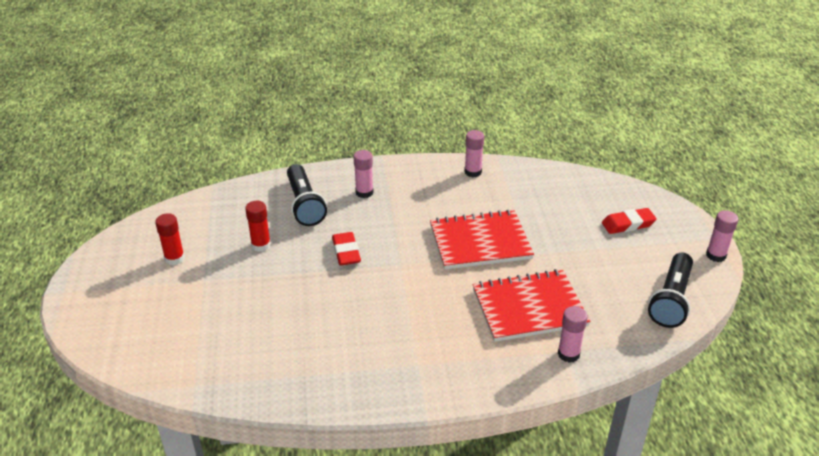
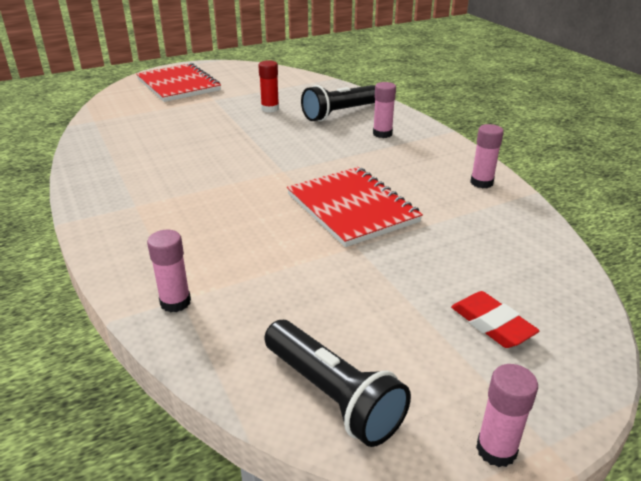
camera: 70 degrees right, 5 degrees down
red glue stick [155,213,185,265] -> none
red eraser [332,232,361,266] -> none
red notebook [473,269,591,342] -> red notebook moved to [136,63,221,102]
black flashlight [648,253,693,328] -> black flashlight turned 135 degrees counterclockwise [264,320,411,447]

